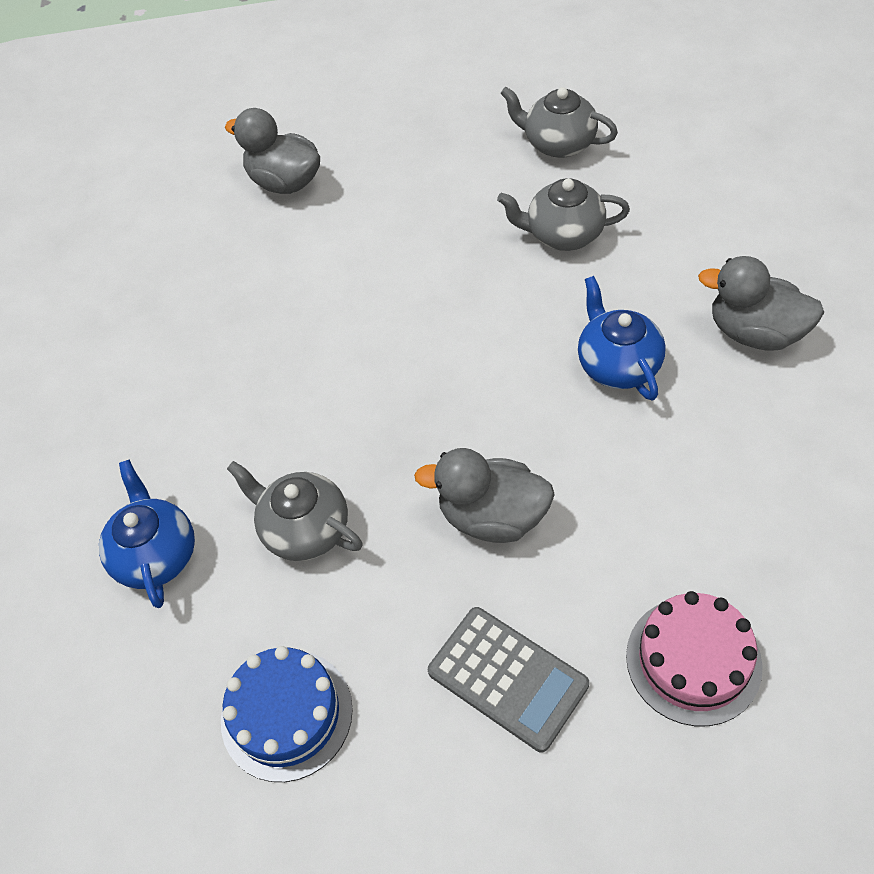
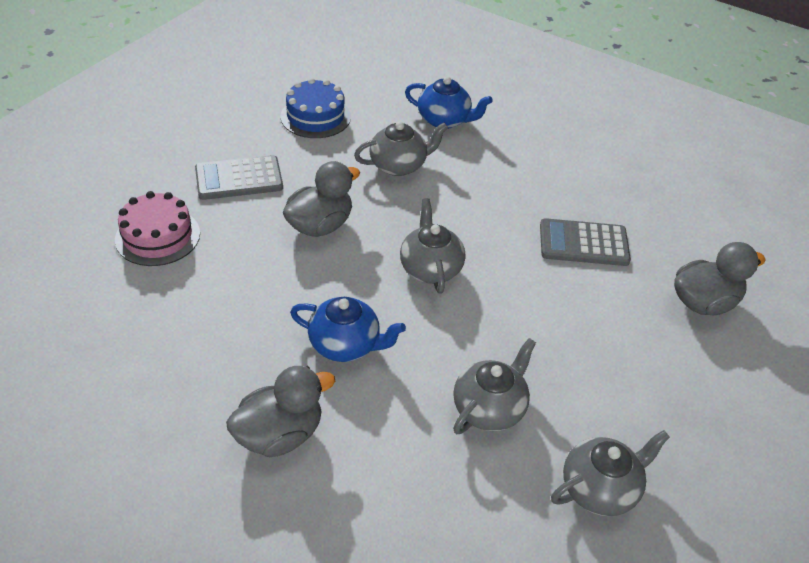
camera: 120 degrees right, 10 degrees down
none -> grey teapot [400,198,466,294]
none -> grey calculator [540,218,631,266]

